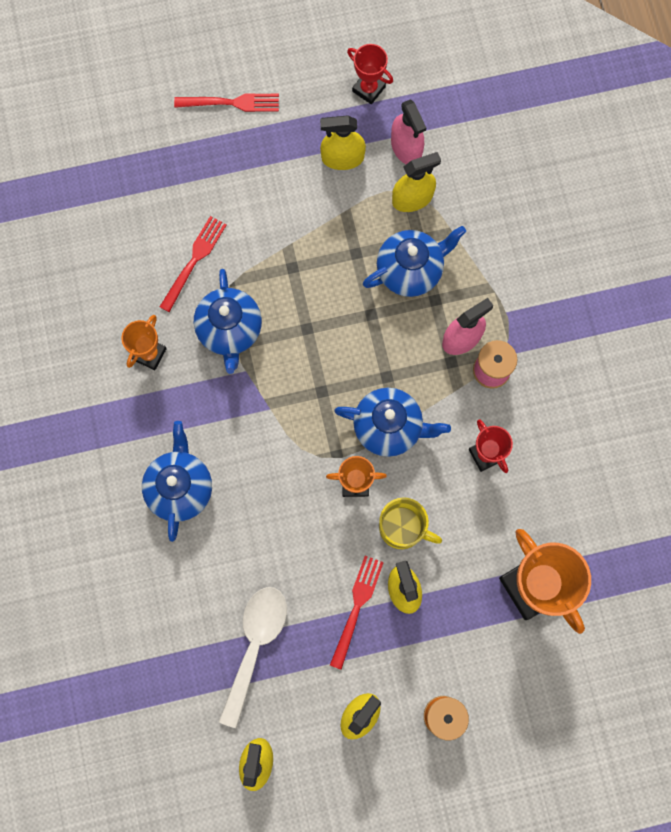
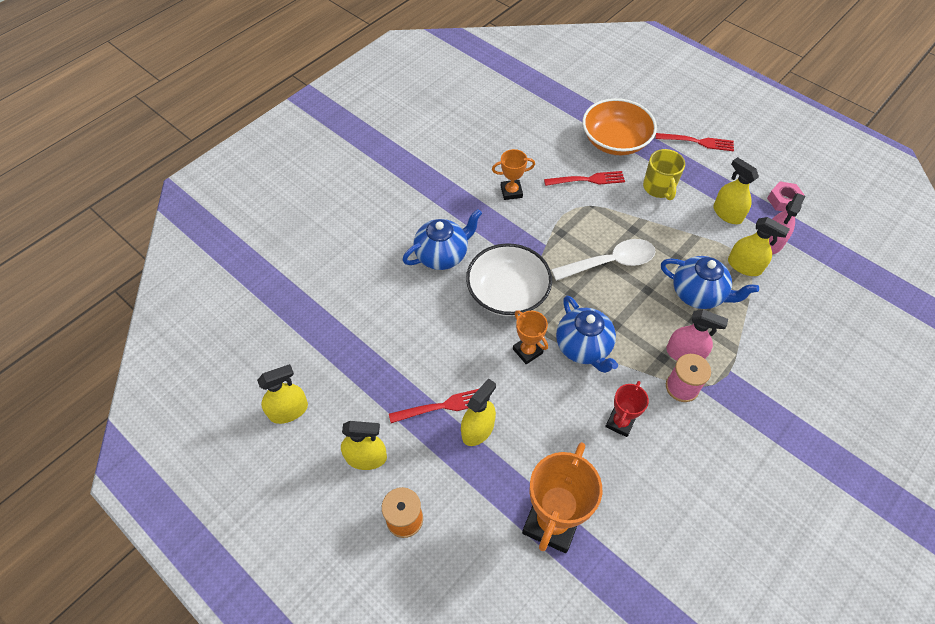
camera: 55 degrees right, 20 degrees down
red fork [174,94,279,112] -> red fork turned 45 degrees counterclockwise [656,133,734,151]
blue teapot [194,269,262,374] -> none
white spoon [219,587,287,728] -> white spoon moved to [551,239,656,281]
red trophy [347,44,393,104] -> pink nut [767,181,805,211]
yellow mug [379,497,442,549] -> yellow mug moved to [643,149,685,200]
none -> white bowl [466,243,552,316]
none -> orange bowl [583,98,657,155]

